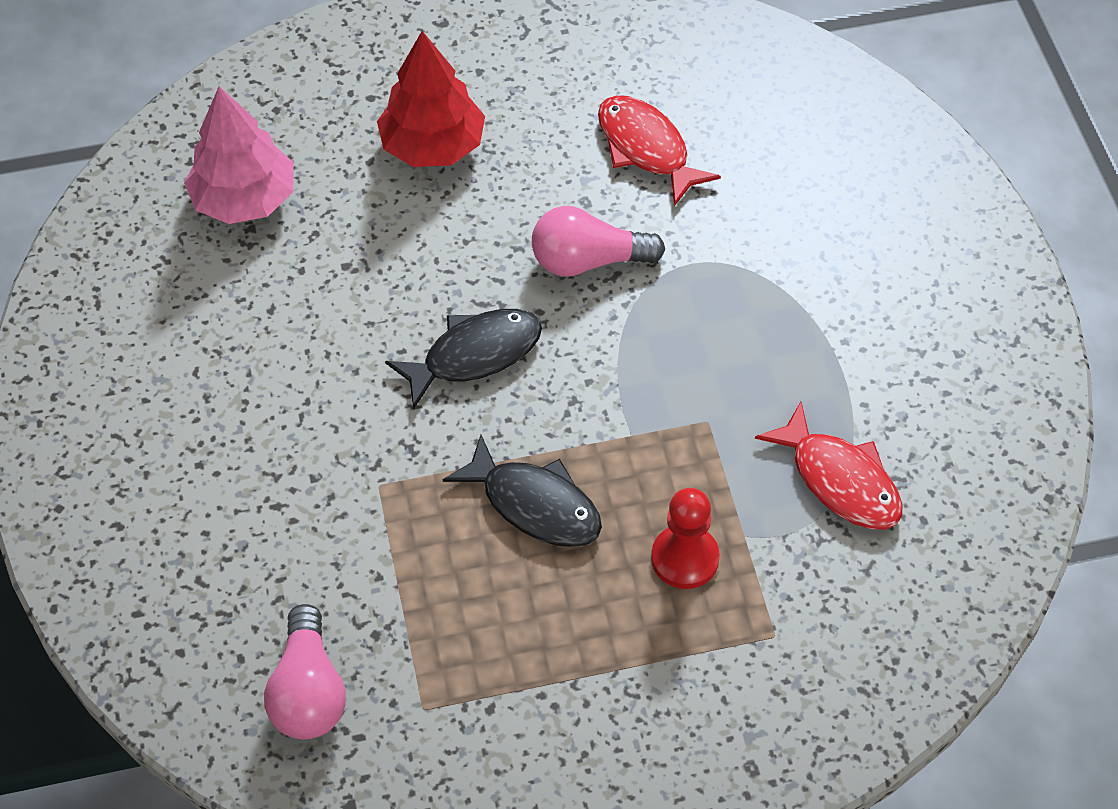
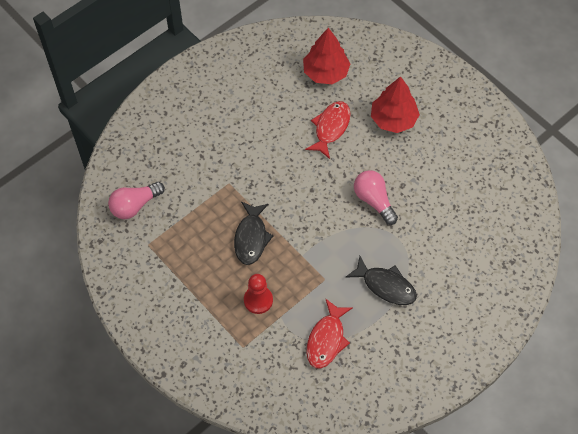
camera: 60 degrees right, 5 degrees up
pink tree [184,86,294,224] -> red tree [303,28,350,84]
black fish [385,309,542,409] -> black fish moved to [345,256,417,305]
red fish [598,95,721,206] -> red fish moved to [305,101,351,159]

